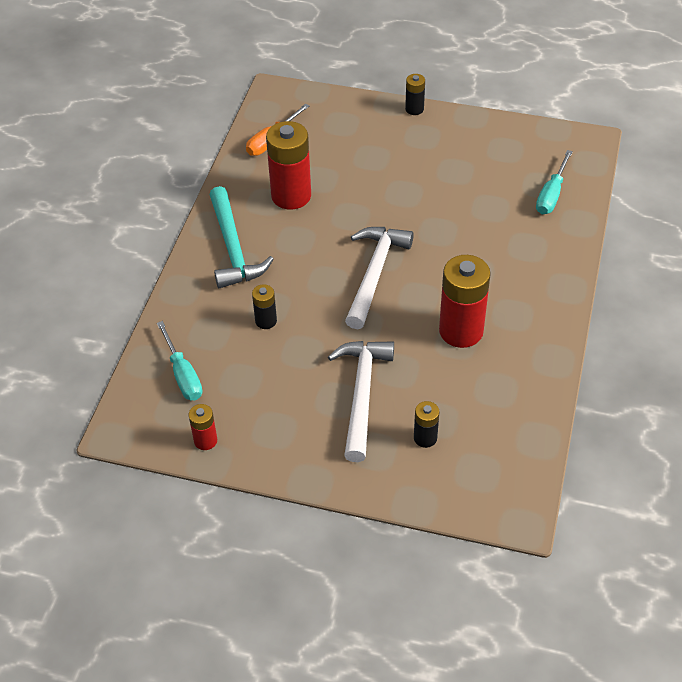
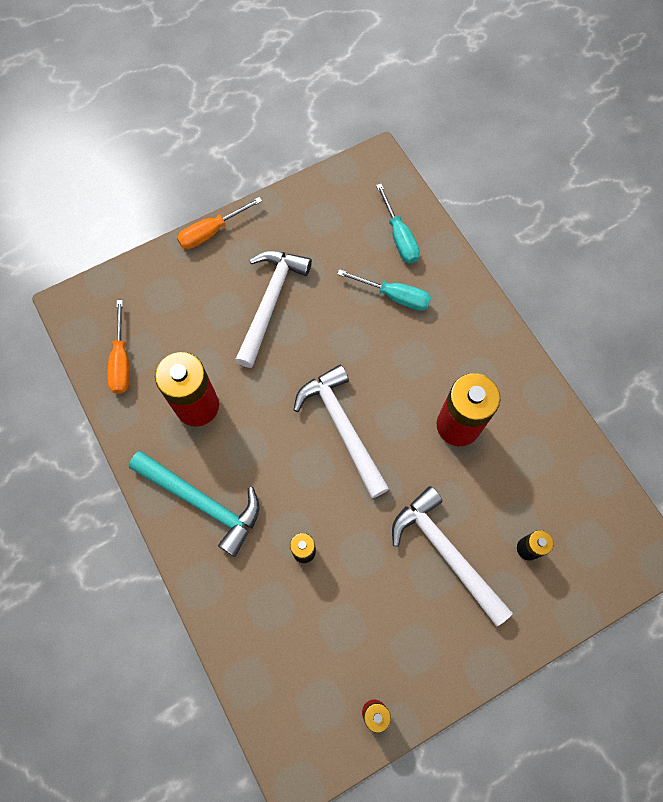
camera: 45 degrees left, 20 degrees up
turquoise screwdriver [157,321,202,400] -> turquoise screwdriver moved to [337,269,431,311]
black battery [405,74,425,115] -> orange screwdriver [177,197,262,249]
none -> white hammer [235,251,312,368]

